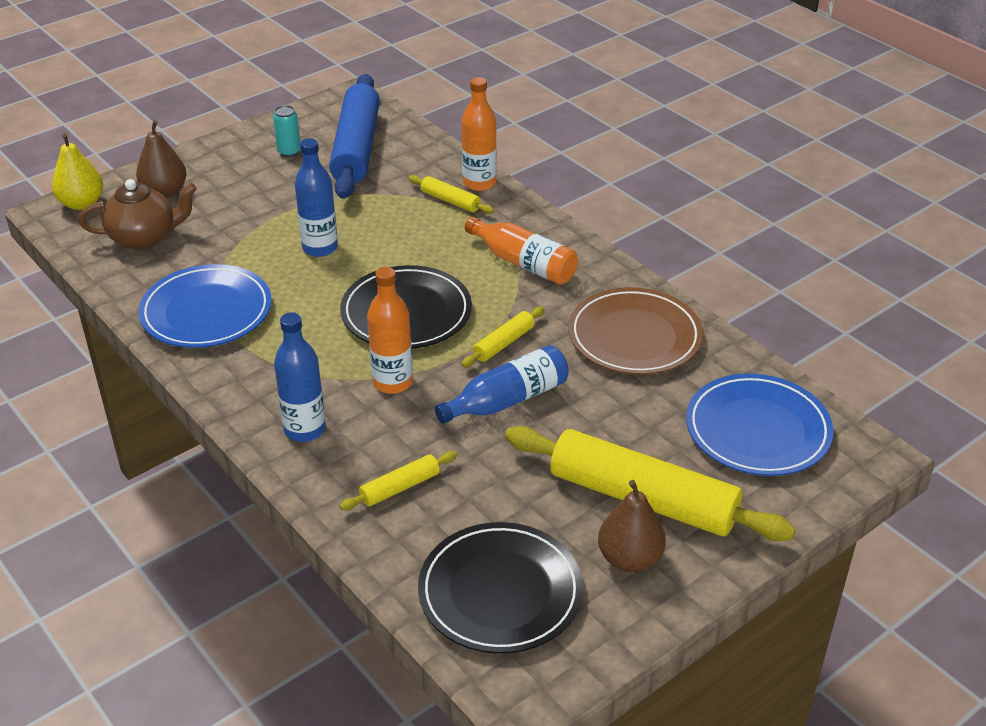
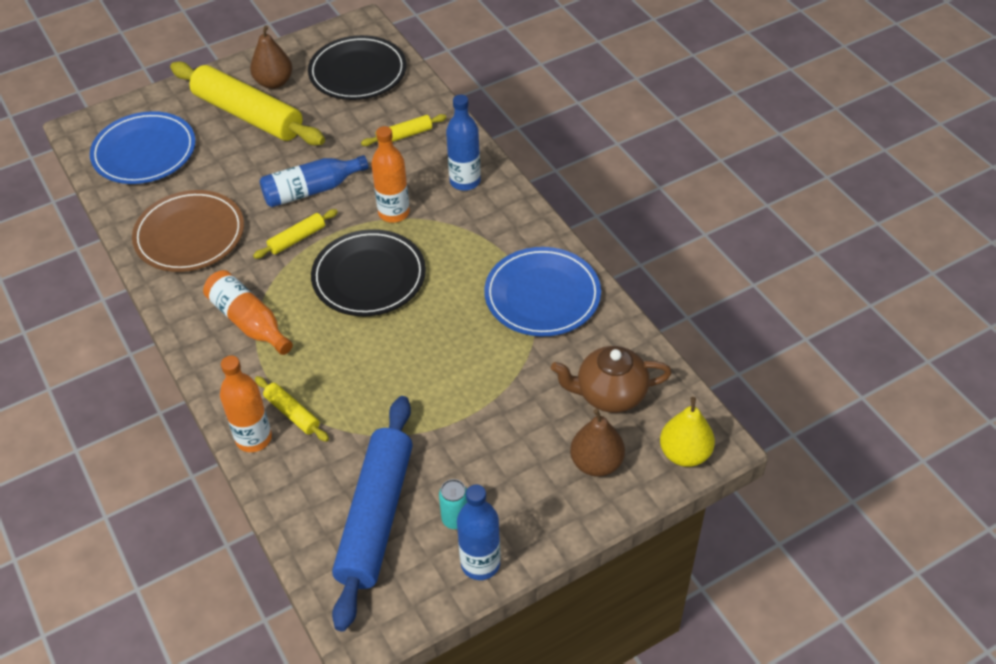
camera: 170 degrees left, 10 degrees up
blue bottle [295,138,338,257] -> blue bottle moved to [457,485,500,580]

